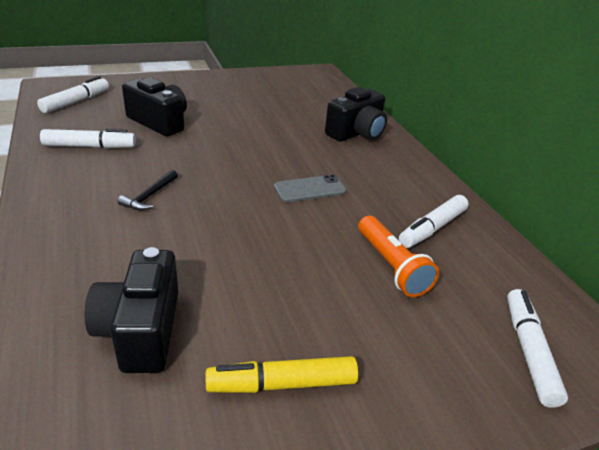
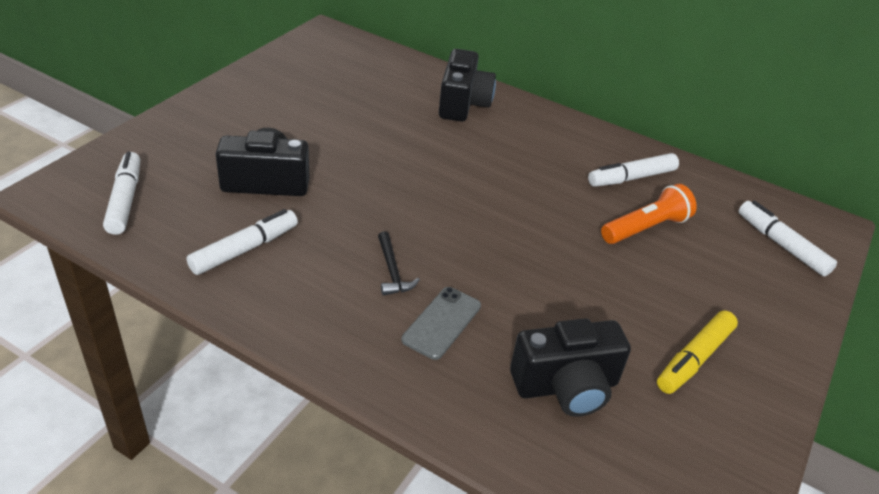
camera: 40 degrees left, 5 degrees up
black camera [85,247,178,373] -> black camera turned 60 degrees counterclockwise [510,318,631,417]
grey phone [274,174,347,203] -> grey phone moved to [401,287,481,360]
orange flashlight [359,216,439,297] -> orange flashlight turned 60 degrees counterclockwise [601,184,697,244]
white marker [399,195,469,248] -> white marker turned 60 degrees clockwise [588,153,679,187]

